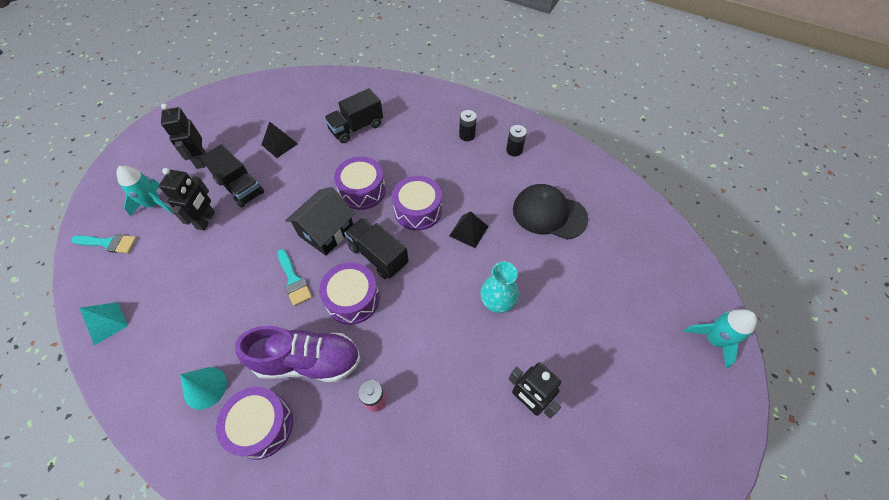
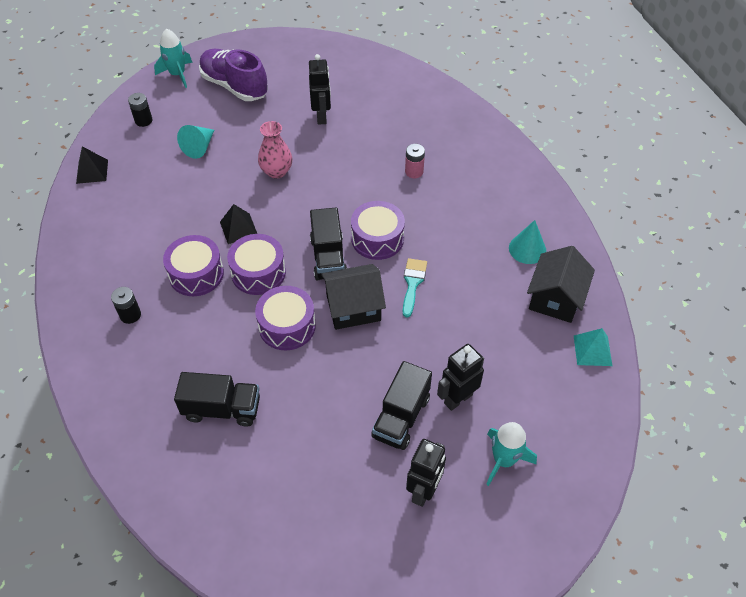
camera: 140 degrees left, 5 degrees down
turquoise brush [71,234,137,253] -> none
black truck [201,144,264,208] -> black truck turned 150 degrees counterclockwise [371,361,432,450]
purple drum [216,387,293,460] -> purple drum moved to [163,235,224,296]
purple shoe [235,326,361,382] -> purple shoe moved to [199,49,268,101]
black pyramid [261,121,298,158] -> black pyramid moved to [76,146,108,184]
turquoise vase [480,262,519,313] -> pink vase [258,121,292,179]
black battery [506,125,527,156] -> black battery moved to [128,93,152,127]
black cap [513,184,588,240] -> none
none -> turquoise cone [177,125,214,159]
none -> black house [527,246,595,323]

